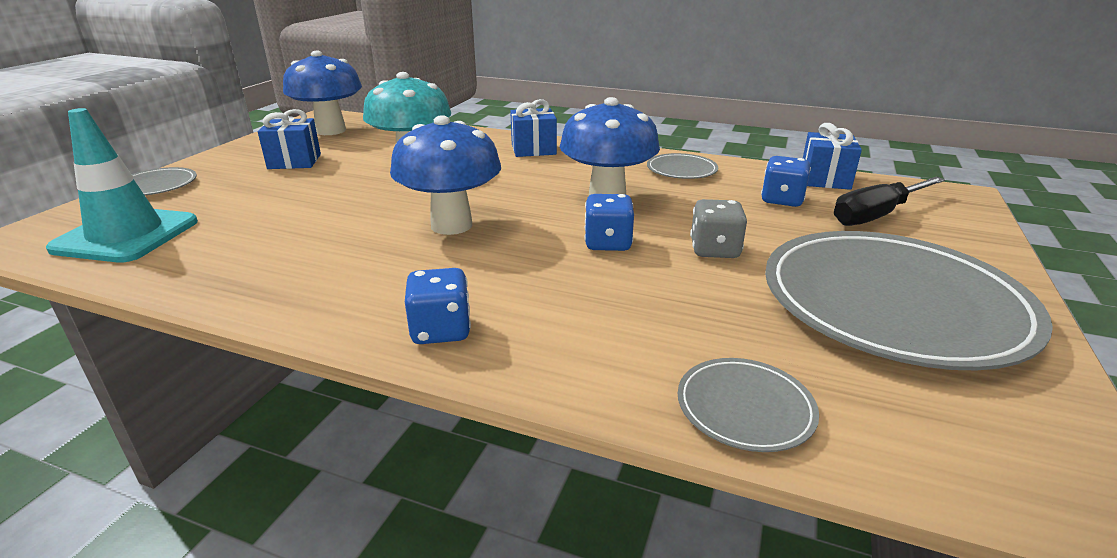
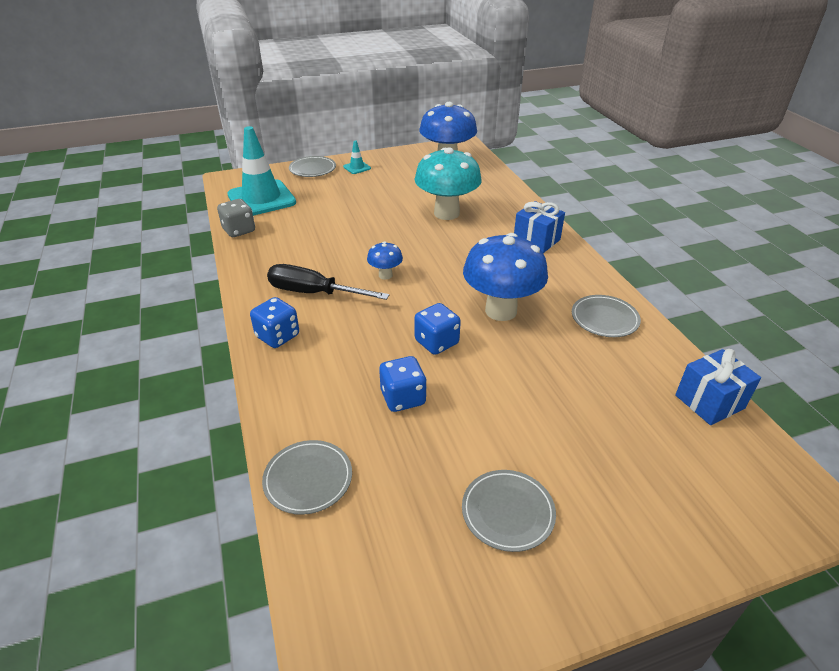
camera: 50 degrees right, 10 degrees up
blue gift [258,109,321,169] -> none
blue mushroom [390,115,501,235] -> blue mushroom [367,241,403,280], size x0.47
grey dice [690,199,747,258] -> grey dice moved to [217,199,255,237]
blue dice [761,156,811,207] -> blue dice moved to [379,356,427,412]
grey plate [765,231,1053,370] -> grey plate [462,470,556,552], size x0.43
black screwdriver [834,177,945,226] -> black screwdriver moved to [267,264,389,300]
none -> turquoise traffic cone [343,140,371,174]

